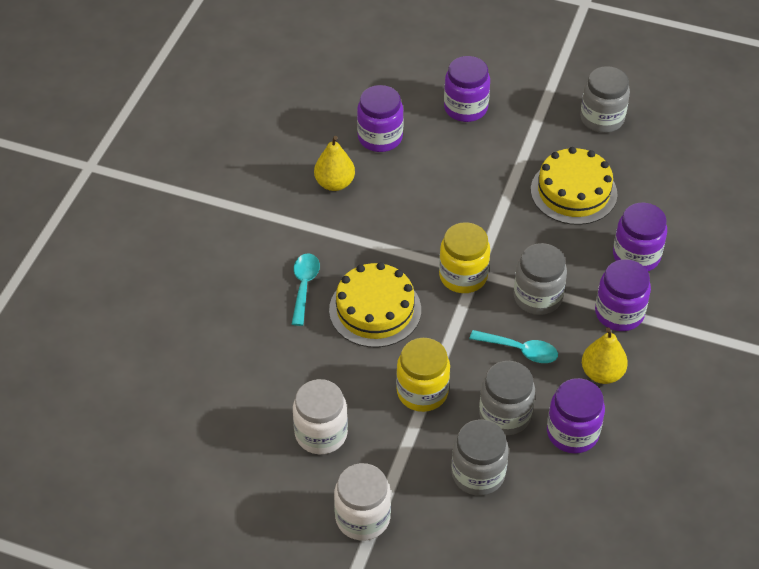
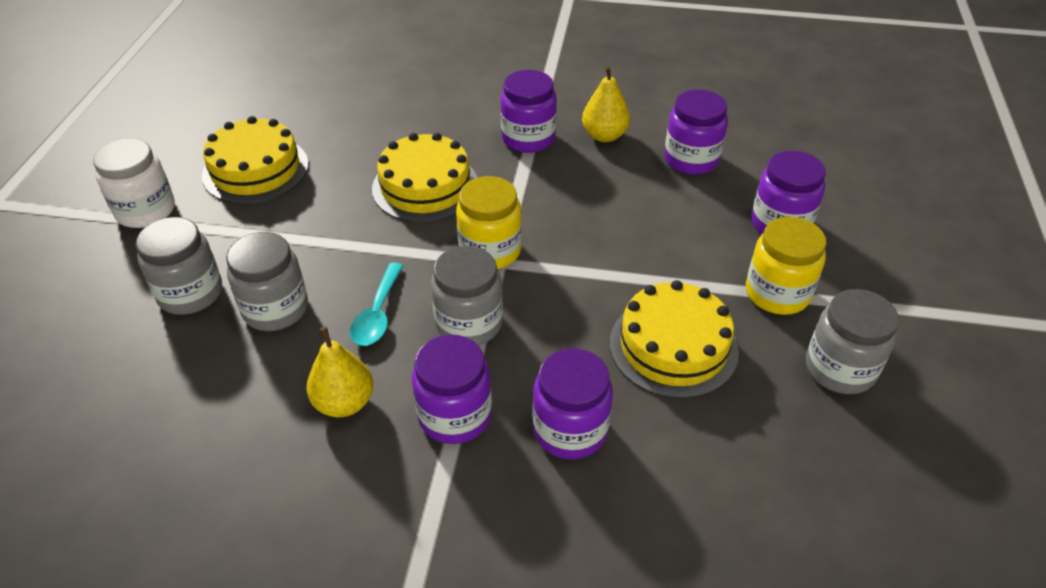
camera: 80 degrees right, 5 degrees down
turquoise spoon [292,253,320,326] -> none
white jar [293,379,348,454] -> yellow cake [202,116,309,204]
yellow jar [396,338,450,412] -> yellow jar moved to [746,217,826,315]
purple jar [547,378,605,454] -> purple jar moved to [500,70,557,153]

